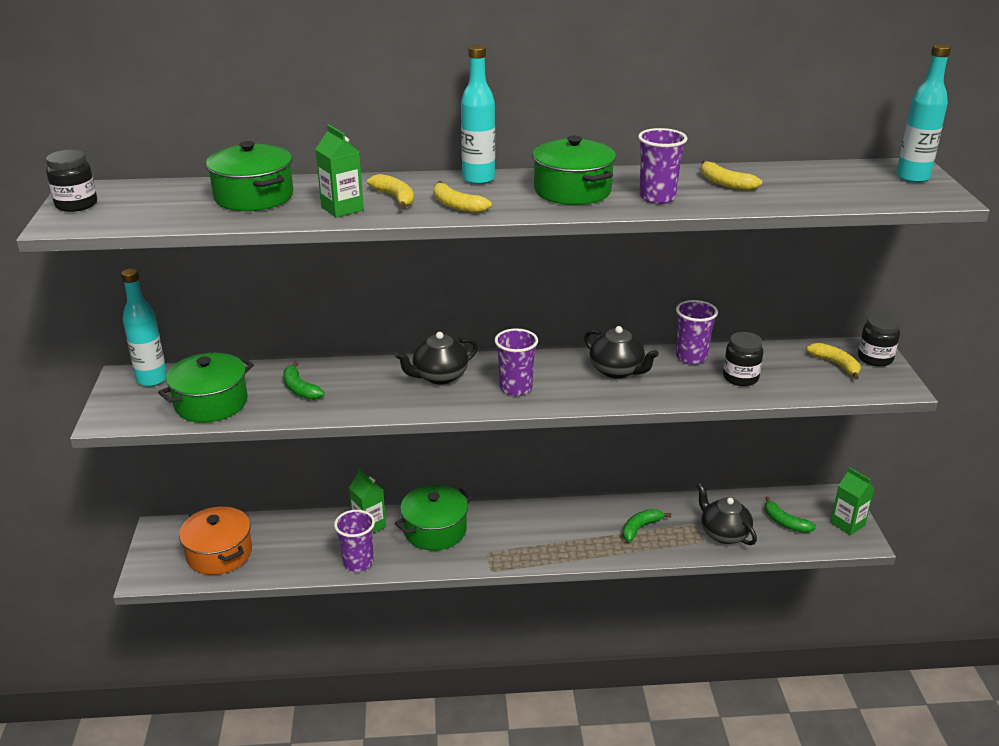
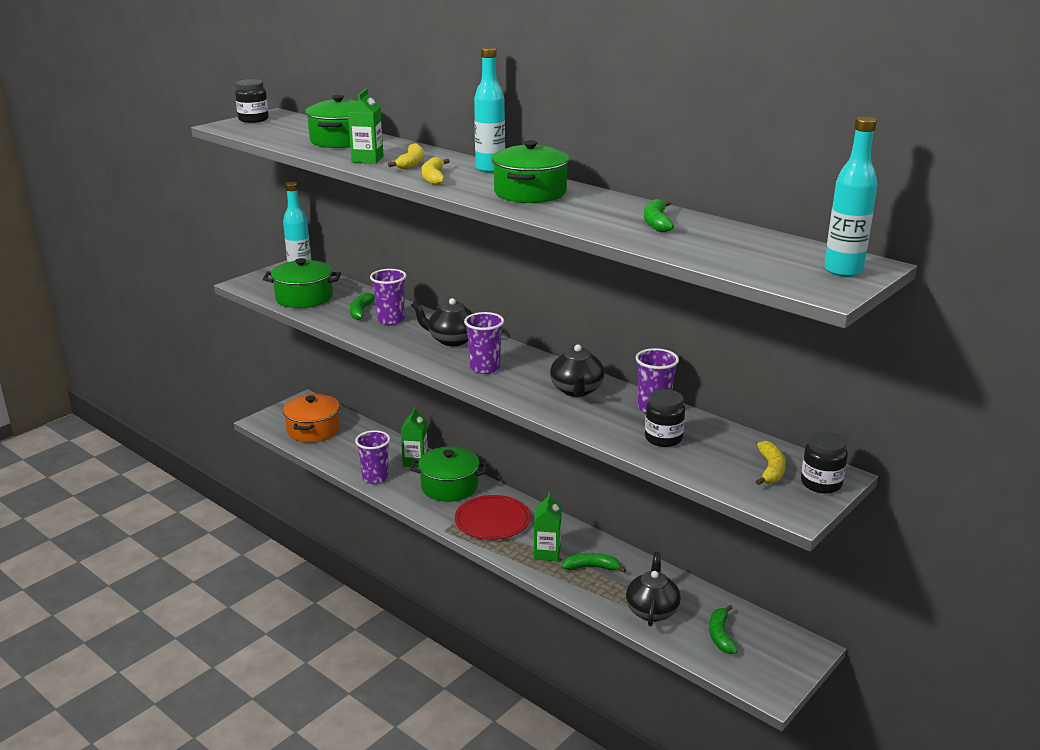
camera: 45 degrees right, 5 degrees down
purple cup [638,128,688,204] -> purple cup moved to [370,269,407,325]
yellow banana [701,160,762,191] -> green banana [644,199,674,232]
green carton [830,467,875,535] -> green carton moved to [534,492,562,561]
none -> red plate [455,495,531,540]

